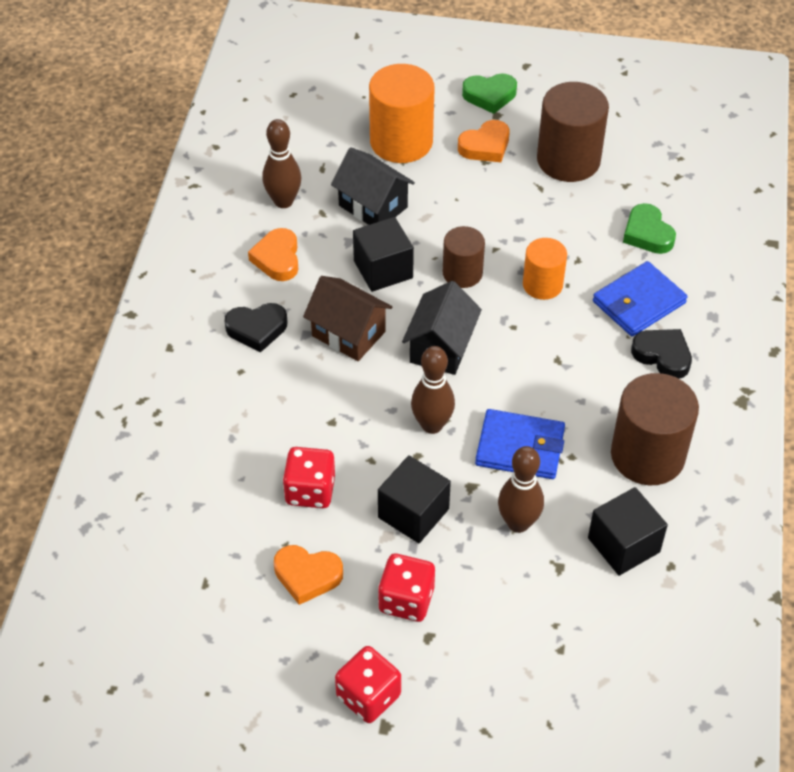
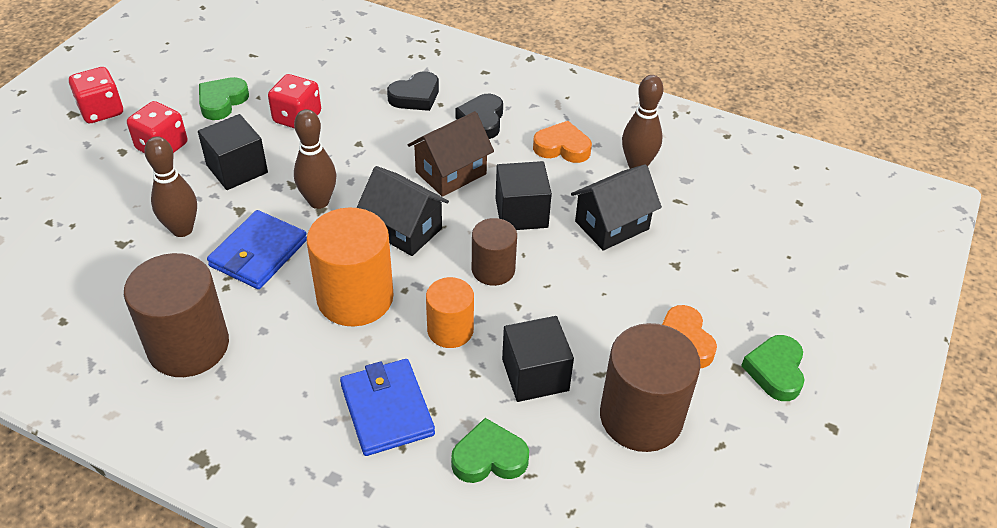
camera: 105 degrees right, 5 degrees down
orange heart [274,545,343,605] -> green heart [199,77,249,120]
orange cylinder [369,64,435,163] -> orange cylinder moved to [306,208,394,326]
black cube [588,487,668,576] -> black cube moved to [502,316,574,402]
black heart [631,329,692,379] -> black heart moved to [387,71,439,111]

